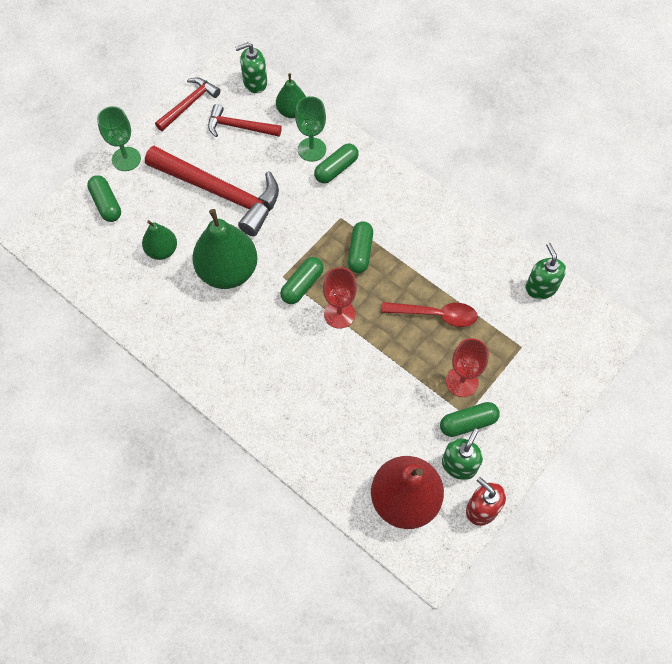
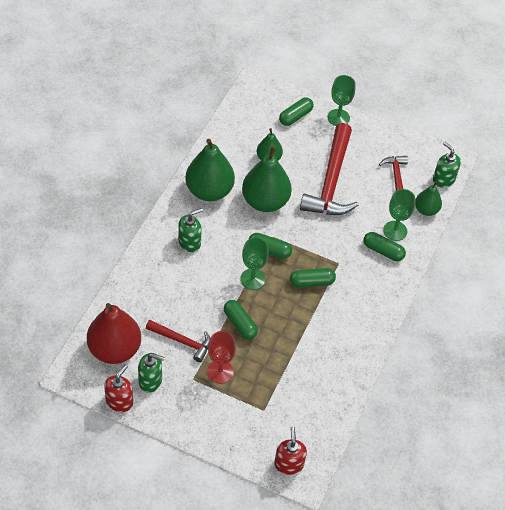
camera: 70 degrees right, 10 degrees down
red hammer [155,77,220,131] -> red hammer moved to [146,320,210,363]
red goblet [323,267,357,329] -> green goblet [240,237,269,290]
red spoon [381,302,478,327] -> none
green capsule [440,402,500,437] -> green capsule moved to [224,300,258,339]
green soap dispenser [525,243,566,299] -> green soap dispenser moved to [178,208,203,252]
none -> green pear [186,139,235,201]
none -> red soap dispenser [274,427,307,475]

